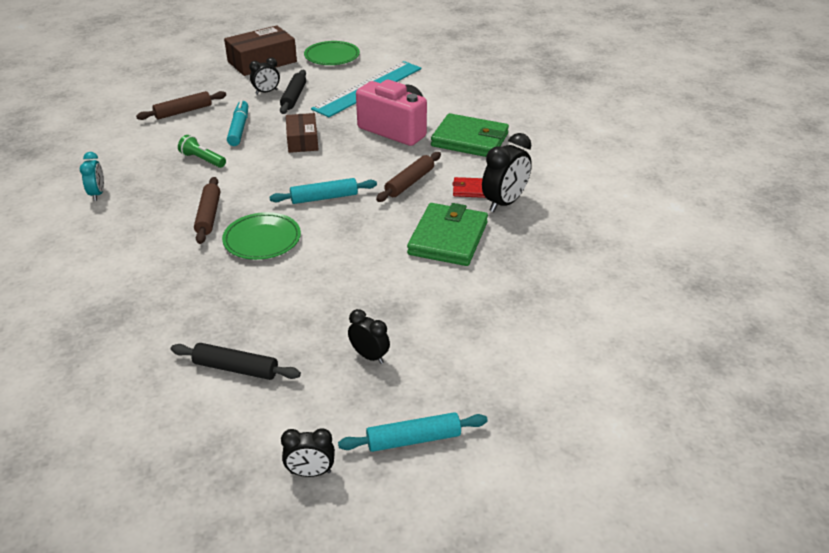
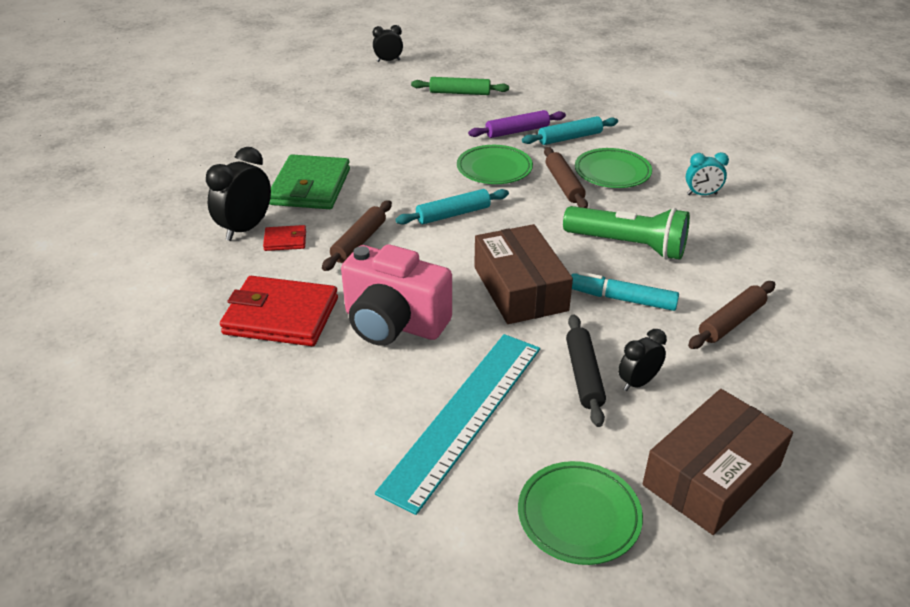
camera: 170 degrees right, 0 degrees up
turquoise clock [80,152,104,201] -> turquoise clock turned 75 degrees counterclockwise [686,152,729,195]
black rolling pin [171,343,301,380] -> green rolling pin [411,77,509,95]
green flashlight [178,135,226,168] -> green flashlight [563,206,690,260], size x1.84
turquoise marker [227,100,248,146] -> turquoise marker turned 120 degrees clockwise [571,271,679,311]
brown box [286,113,319,153] -> brown box [474,224,573,324], size x1.57
turquoise rolling pin [338,412,488,452] -> turquoise rolling pin moved to [522,116,618,145]
black clock [348,309,390,364] -> none
green wallet [431,113,509,157] -> red wallet [220,276,338,346]
none -> purple rolling pin [468,110,566,138]
none -> green plate [575,148,652,188]

